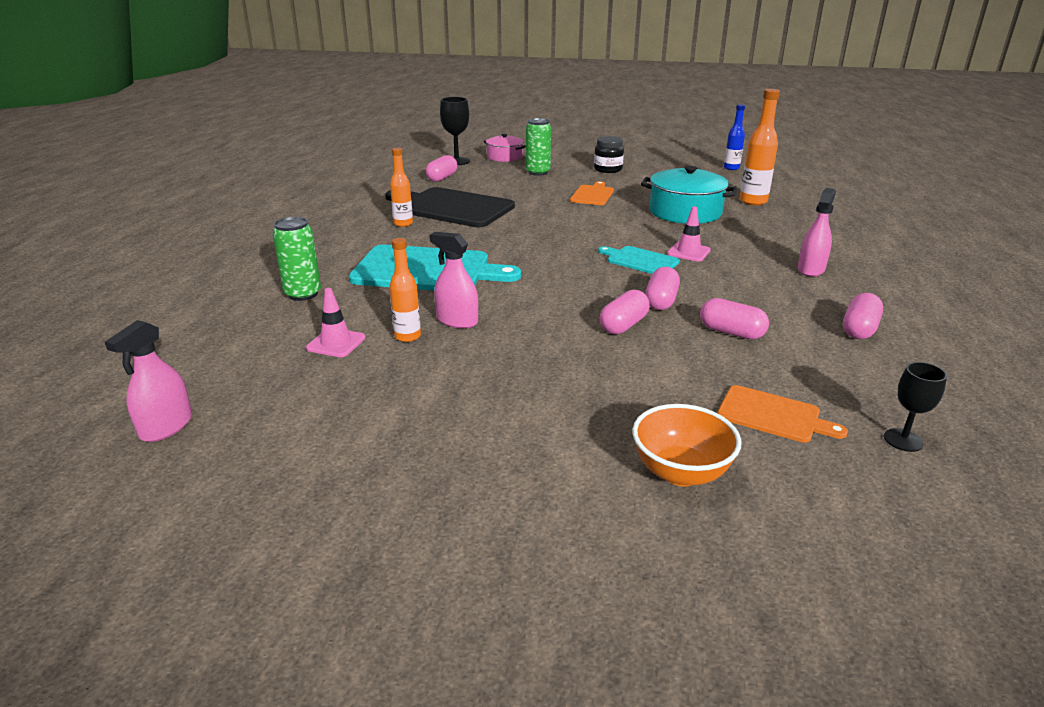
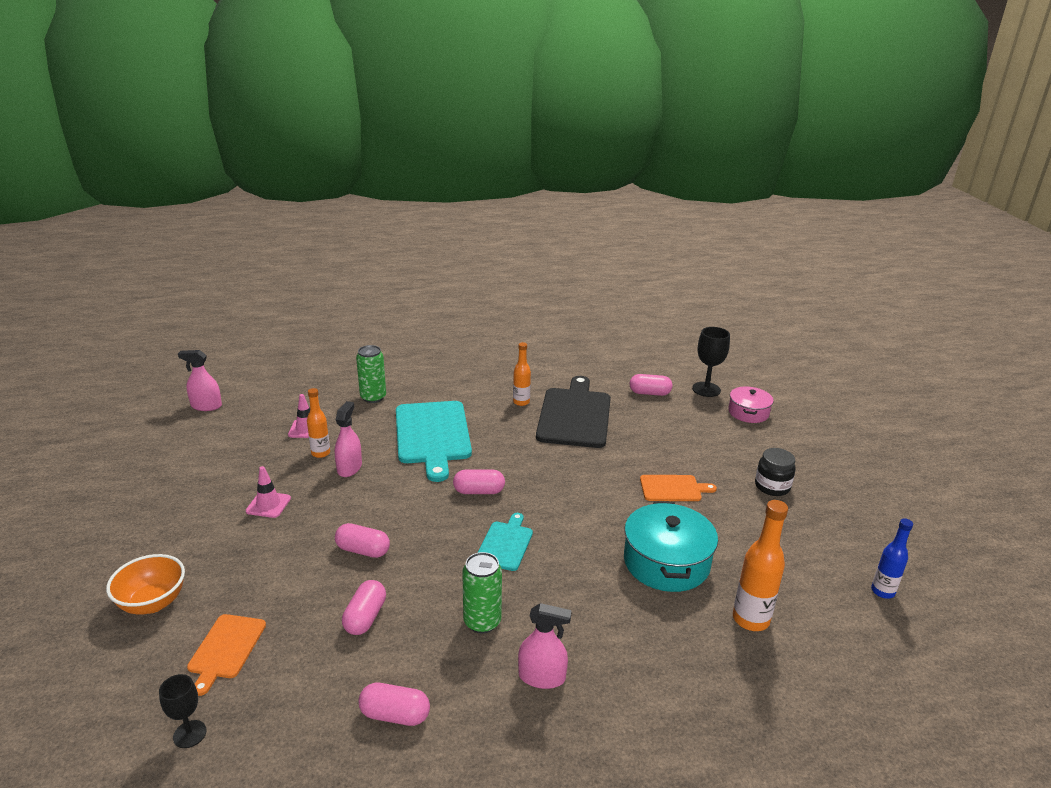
camera: 70 degrees right, 0 degrees up
green can [526,118,551,176] -> green can moved to [462,552,502,633]
pink capsule [645,267,680,310] -> pink capsule moved to [453,469,505,494]
pink traffic cone [667,207,711,262] -> pink traffic cone moved to [246,466,291,518]

